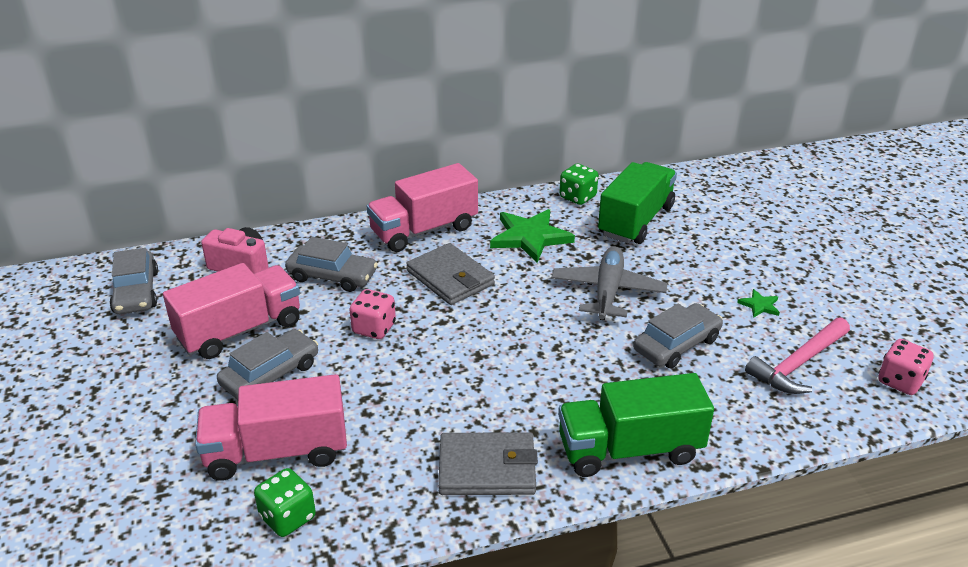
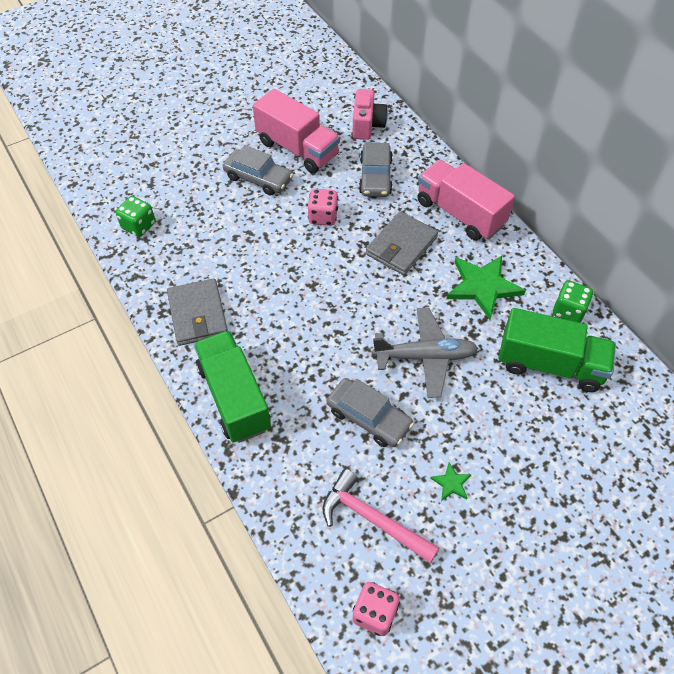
camera: 75 degrees right, 20 degrees up
grey car [110,248,158,314] -> none
pink truck [195,374,347,481] -> none

